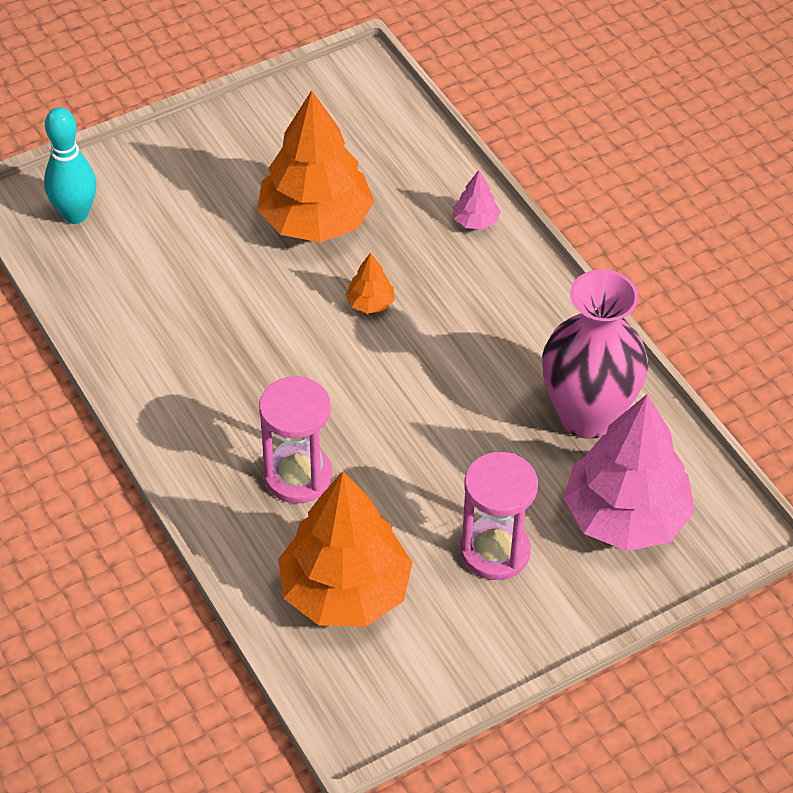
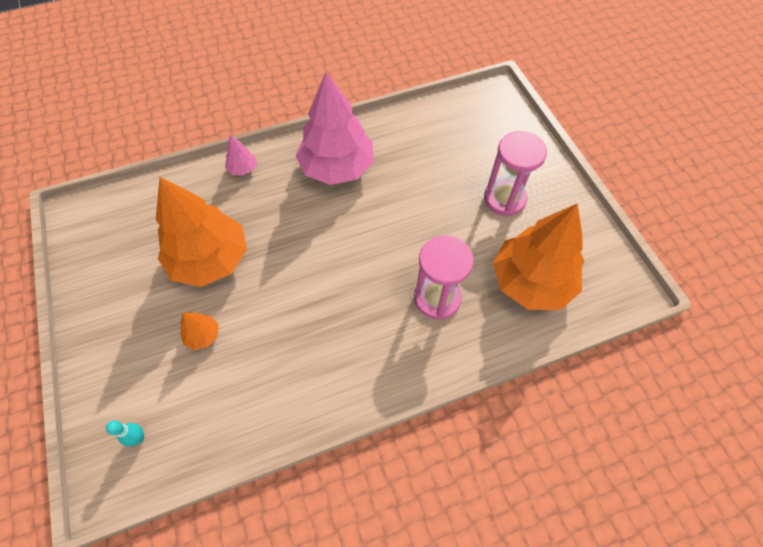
camera: 80 degrees left, 10 degrees up
turquoise bowling pin [44,107,96,224] -> turquoise bowling pin [106,420,144,446], size x0.49
orange tree [346,252,395,313] -> orange tree moved to [180,313,219,350]
pink vase [542,269,648,439] -> none
pink tree [563,394,695,551] -> pink tree moved to [295,72,374,185]

